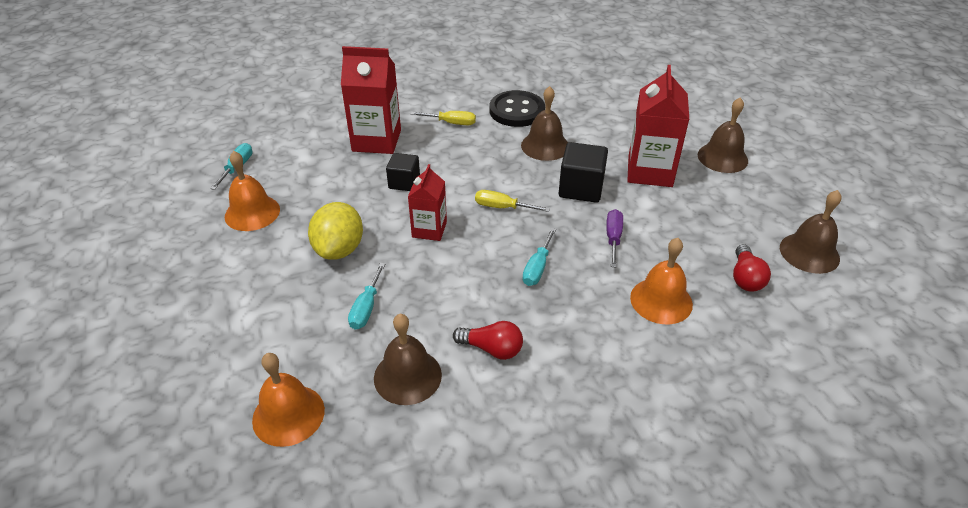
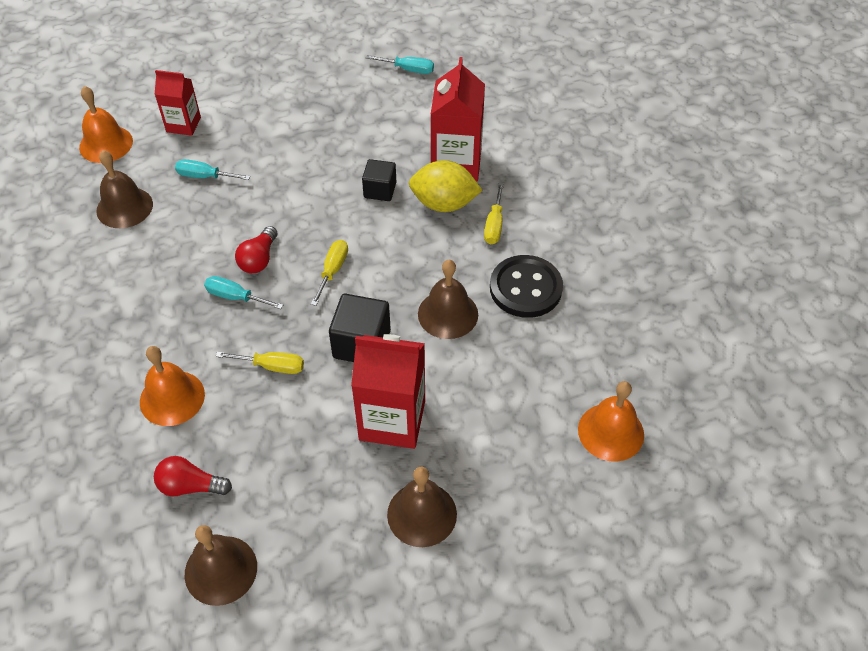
camera: 90 degrees right, 10 degrees up
orange bell [225,151,280,231] -> orange bell moved to [578,381,644,462]
yellow lemon [308,202,363,260] -> yellow lemon moved to [409,160,482,212]
red carton [408,164,447,241] -> red carton moved to [155,70,201,136]
red light bulb [453,321,523,360] -> red light bulb moved to [235,226,278,273]
purple screwdriver [606,209,623,268] -> yellow screwdriver [216,352,304,374]

